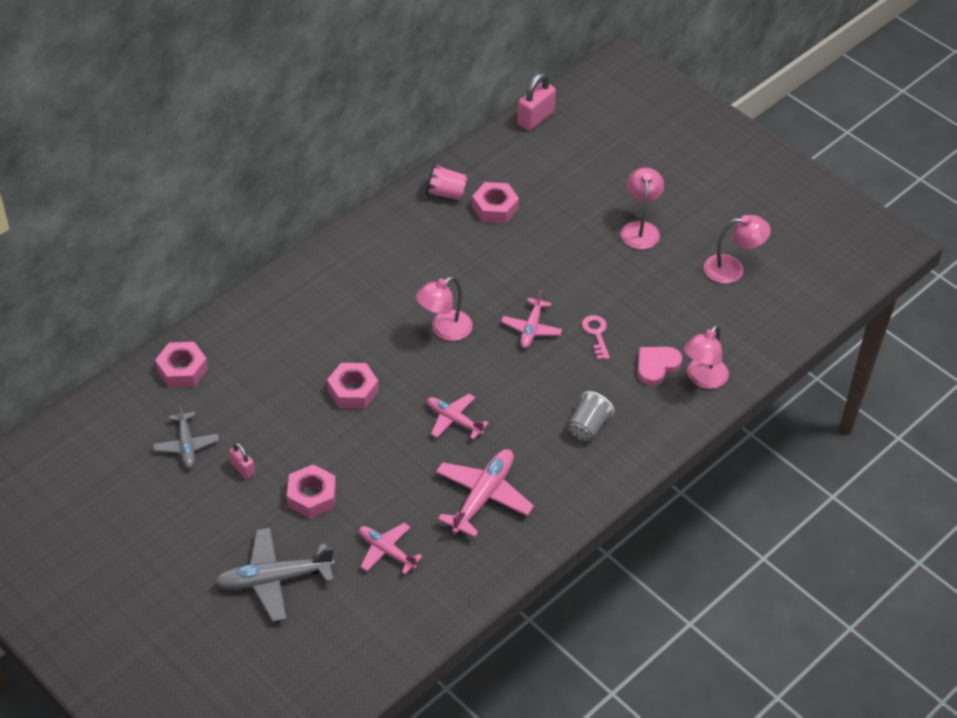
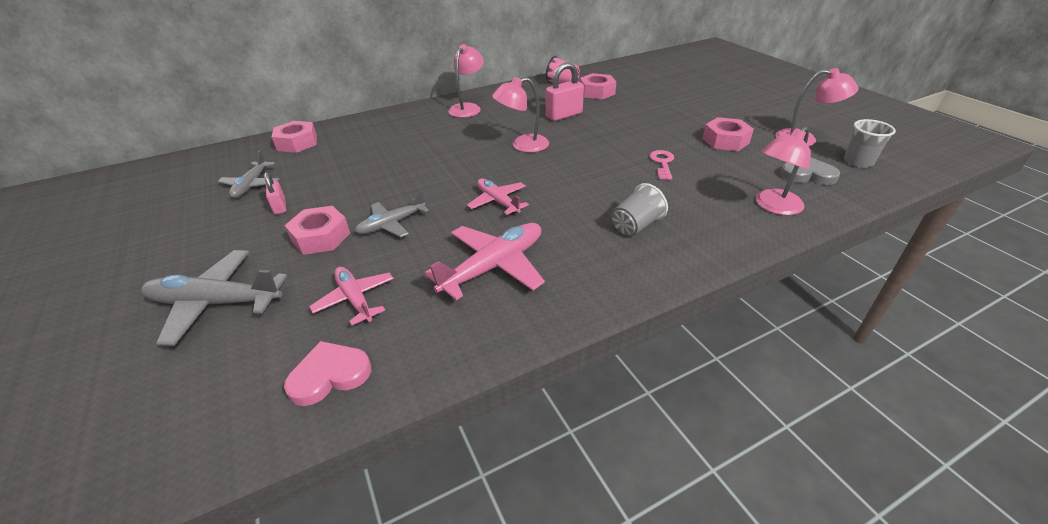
camera: 20 degrees right, 10 degrees down
pink nut [327,363,379,409] -> pink nut moved to [702,117,754,151]
pink plane [501,290,562,348] -> none
pink padlock [517,73,556,131] -> pink padlock moved to [546,62,584,121]
pink lamp [621,168,664,249] -> pink lamp moved to [448,44,484,118]
pink heart [638,347,682,386] -> pink heart moved to [284,341,371,406]
none -> grey plane [355,191,429,237]
none -> grey heart [780,157,840,185]
none -> grey cup [844,119,896,168]

